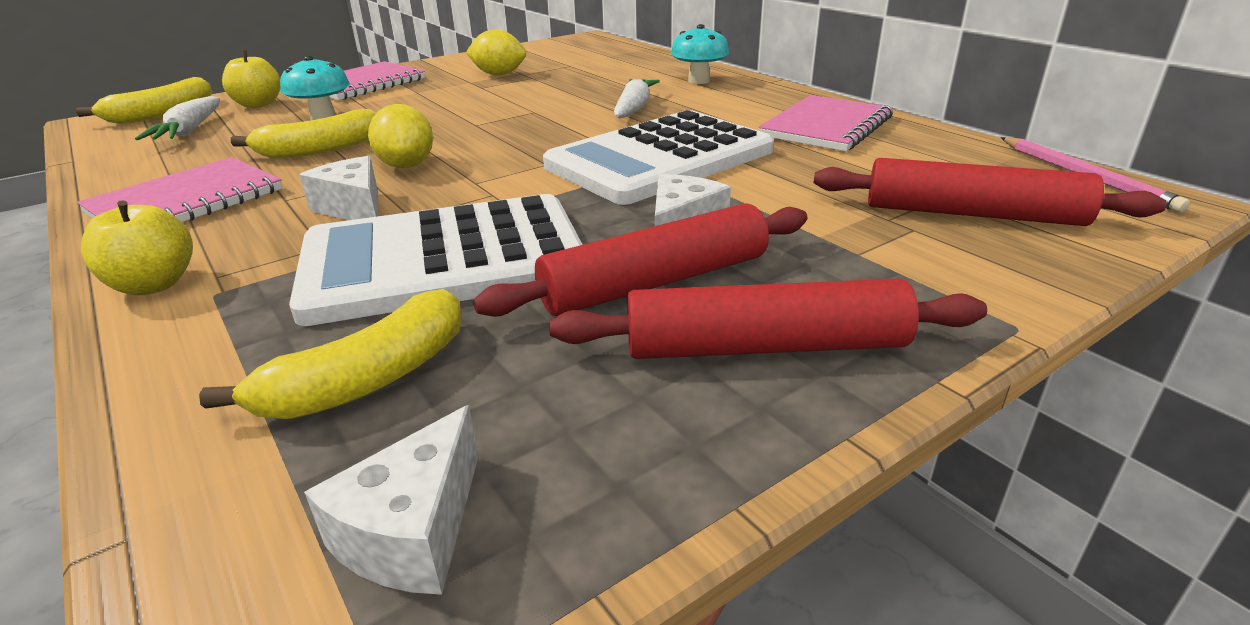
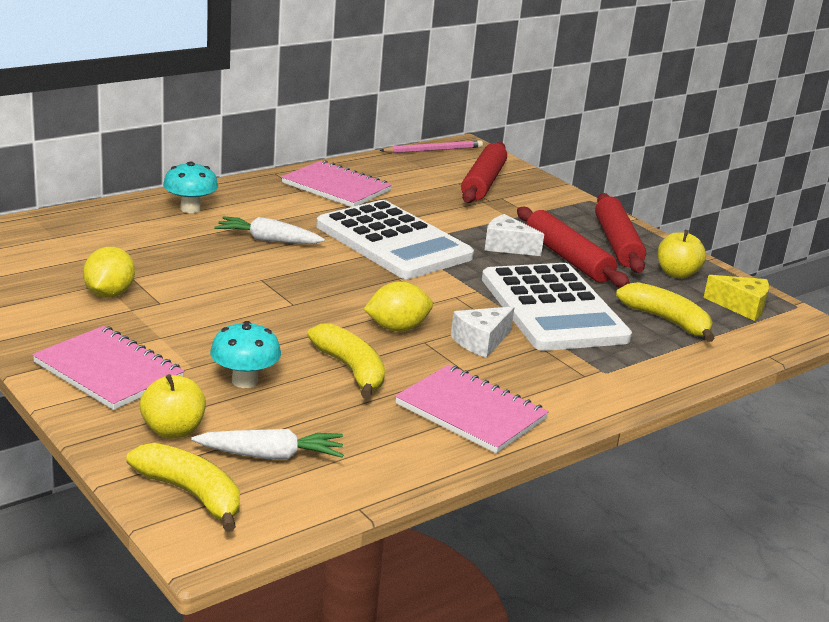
camera: 95 degrees left, 5 degrees down
yellow apple [81,200,193,295] -> yellow apple moved to [658,230,706,279]
white cheese [304,405,478,595] -> yellow cheese [703,275,769,321]

